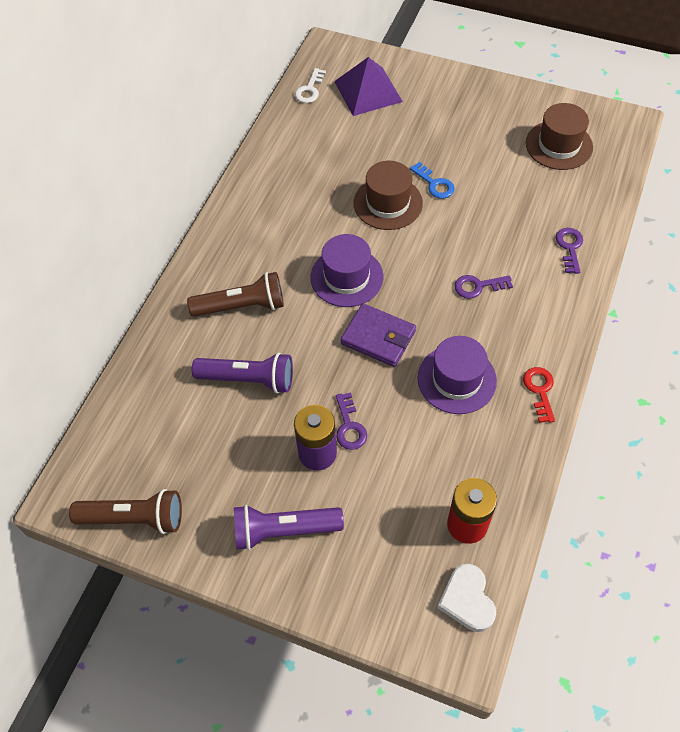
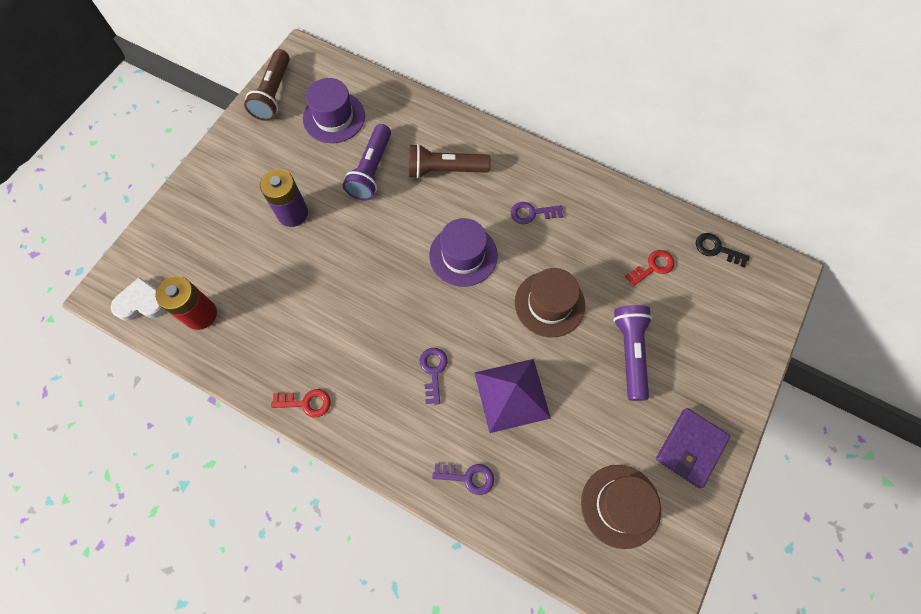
camera: 95 degrees right, 10 degrees up
brown flashlight [187,272,284,317] -> brown flashlight turned 90 degrees clockwise [409,144,491,178]
purple flashlight [234,505,344,550] -> purple flashlight moved to [613,305,652,401]
white key [295,68,326,103] -> black key [696,233,750,267]
purple pyramid [334,57,403,116] -> purple pyramid moved to [474,359,551,433]
purple key [336,392,367,450] -> purple key moved to [511,202,563,224]
purple wallet [341,304,416,367] -> purple wallet moved to [656,408,730,488]
blue key [410,162,455,199] -> none
purple hat [418,336,497,414] -> purple hat moved to [303,78,365,143]
none -> red key [625,250,674,287]

